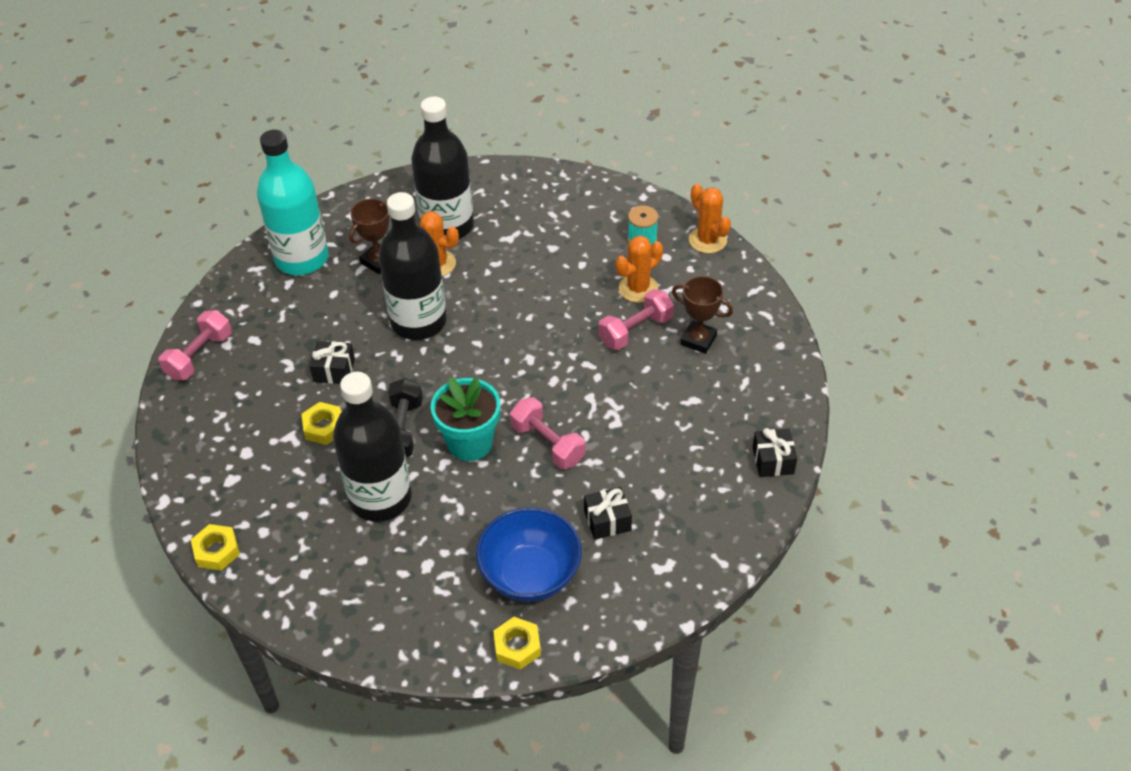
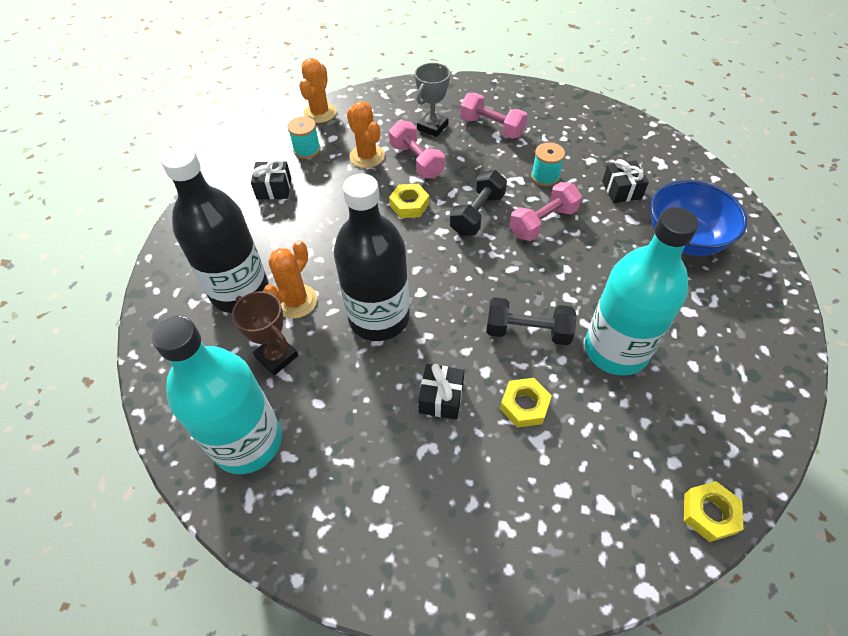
camera: 85 degrees left, 5 degrees up
pink dumbbell [159,310,232,380] -> pink dumbbell moved to [460,93,528,139]
black bottle [333,372,412,522] -> turquoise bottle [585,207,699,376]
turquoise flower pot [431,377,500,461] -> none
yellow nut [493,617,541,670] -> yellow nut moved to [389,184,429,218]
brown trophy [672,276,733,354] -> grey trophy [415,63,450,137]
orange cactus [689,184,731,253] -> orange cactus turned 45 degrees counterclockwise [299,58,336,123]
black gift [752,428,797,477] -> black gift moved to [251,159,291,199]
none -> black dumbbell [450,170,507,236]
none -> turquoise spool [531,142,565,187]

